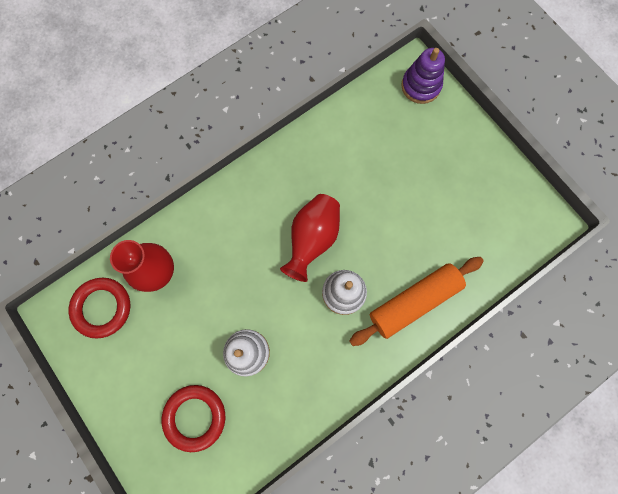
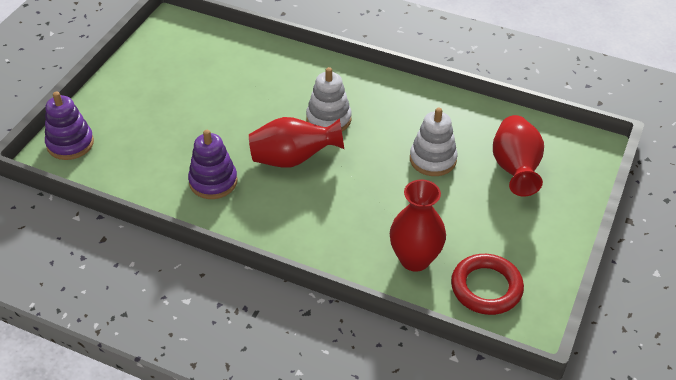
camera: 120 degrees left, 30 degrees down
red ring [162,385,225,452] -> red vase [493,115,544,196]
orange rolling pin [350,257,483,346] -> none
none -> purple stacking toy [188,130,237,199]

